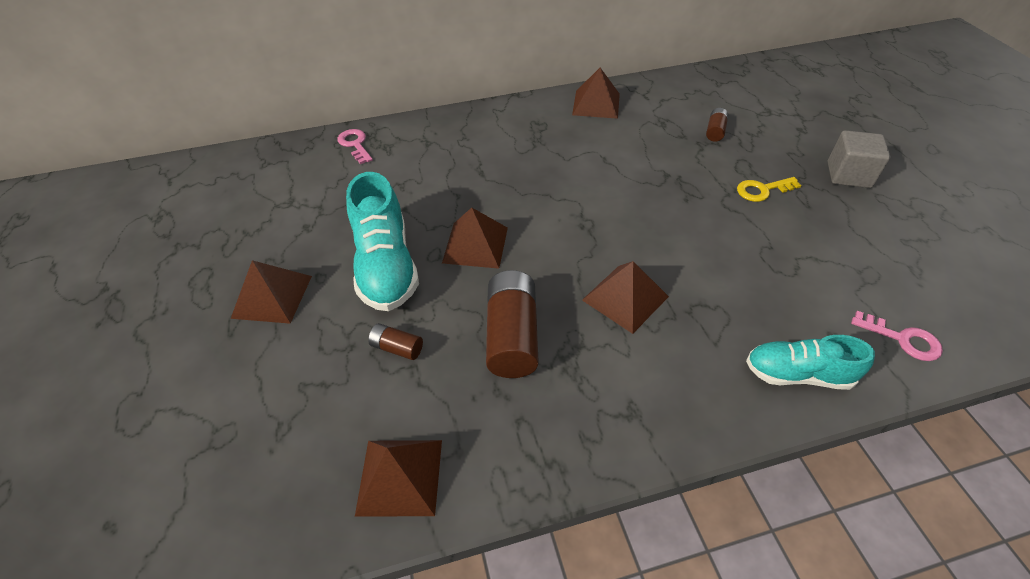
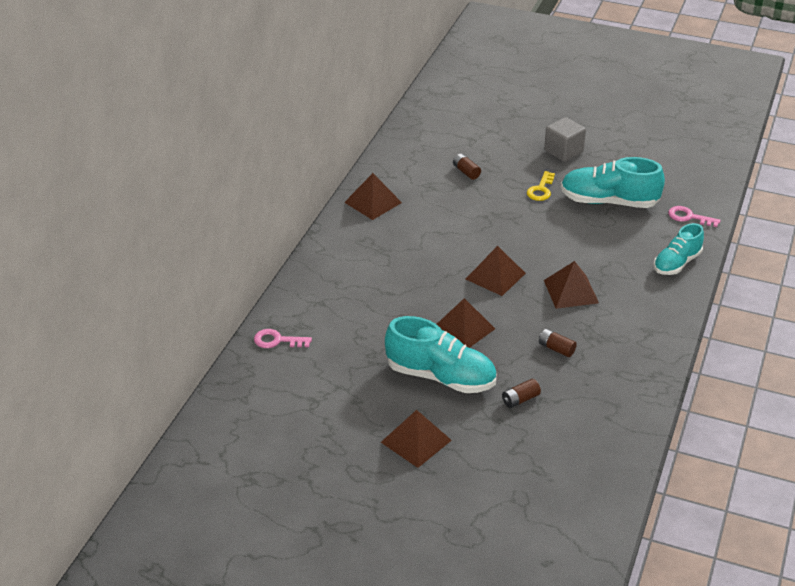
camera: 55 degrees left, 10 degrees down
brown pyramid [355,440,442,516] -> brown pyramid moved to [466,246,526,296]
brown battery [486,270,539,378] -> brown battery [539,329,577,357], size x0.49
pink key [851,311,943,361] -> pink key turned 135 degrees counterclockwise [668,206,721,227]
none -> turquoise shoe [561,157,665,208]

